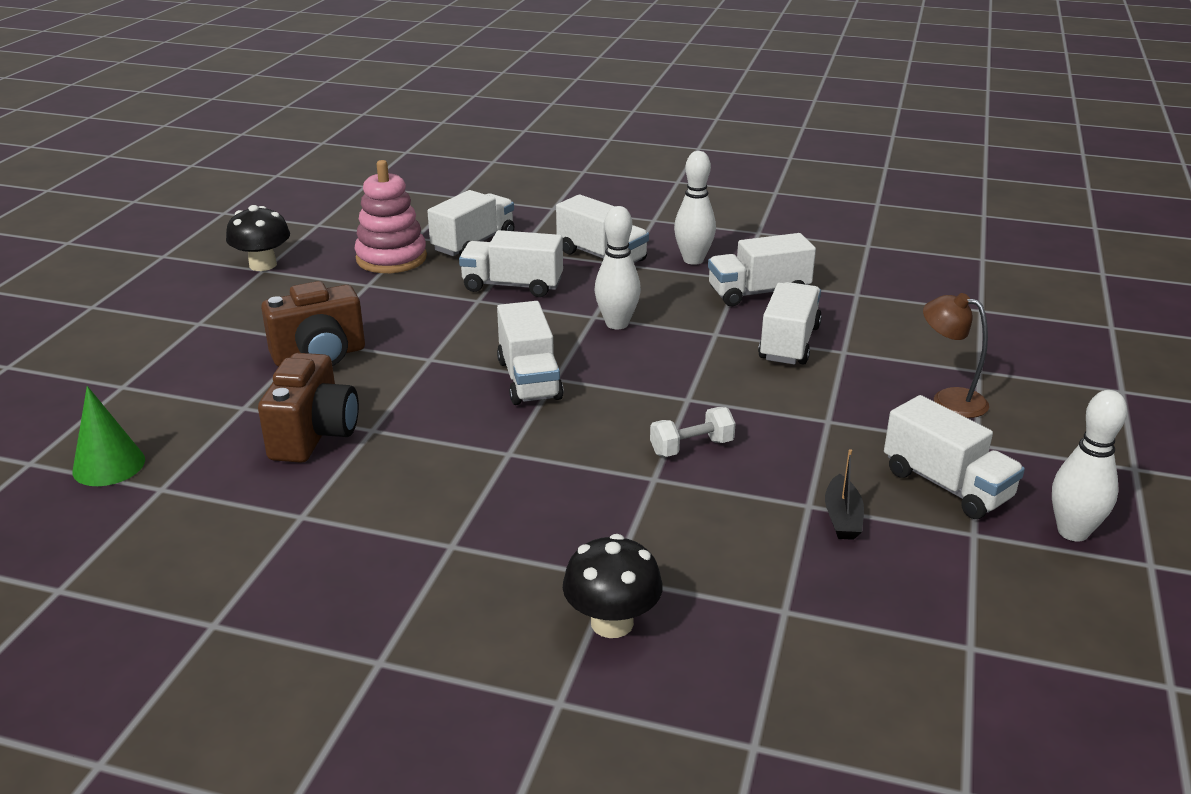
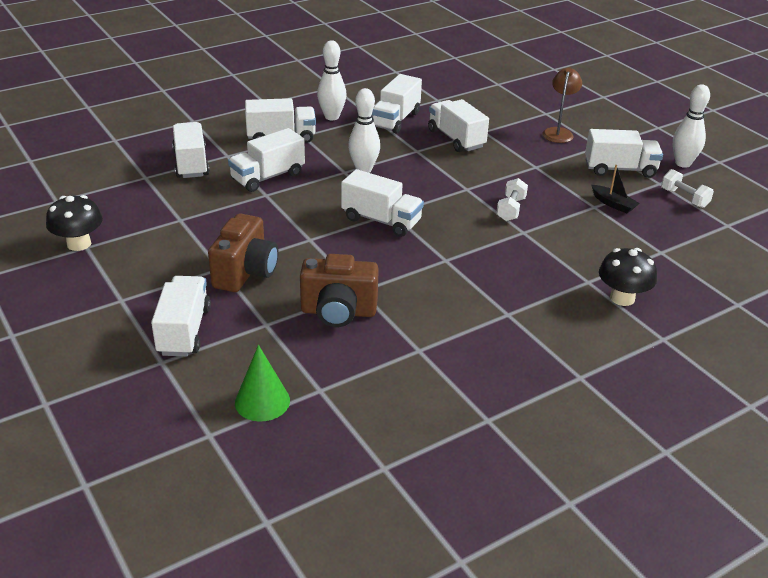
camera: 50 degrees left, 5 degrees up
brown camera [258,353,359,463] -> brown camera turned 135 degrees clockwise [300,254,379,327]
pink stacking toy [354,160,427,273] -> none
brown lamp [923,293,989,418] -> brown lamp turned 120 degrees clockwise [542,67,582,143]
none -> white truck [151,276,211,356]
none -> white dumbbell [661,169,714,208]

